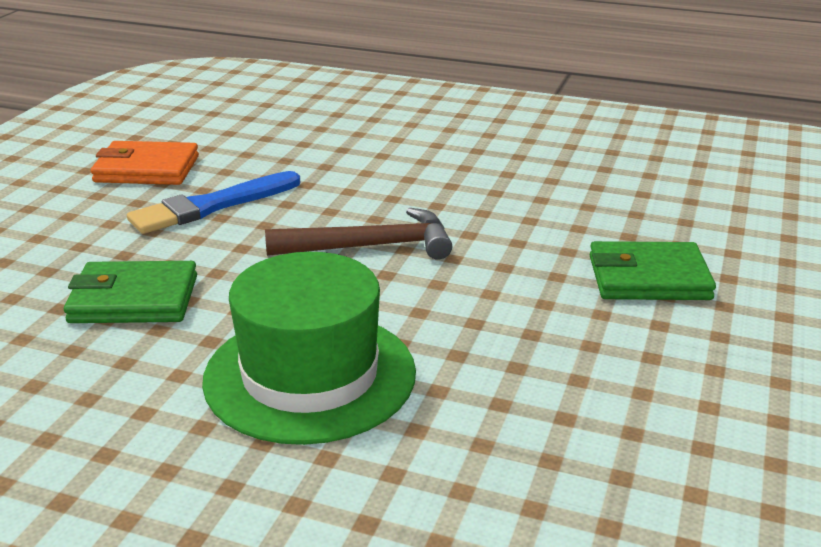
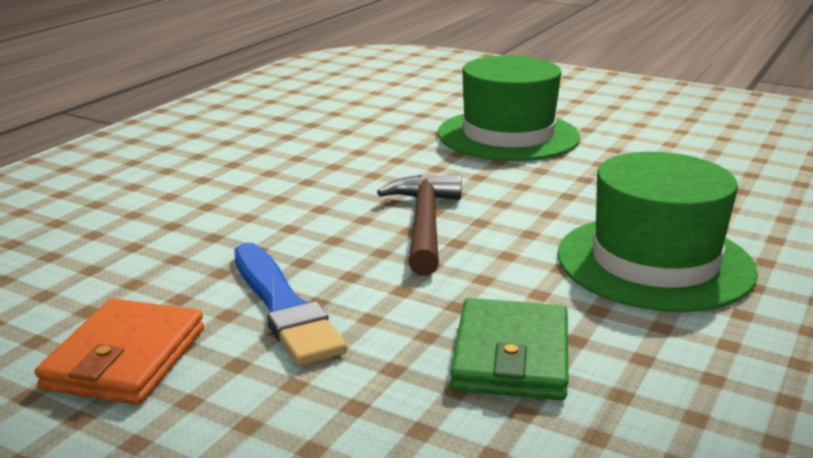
camera: 80 degrees left, 5 degrees down
green wallet [590,241,716,300] -> green hat [438,56,580,161]

